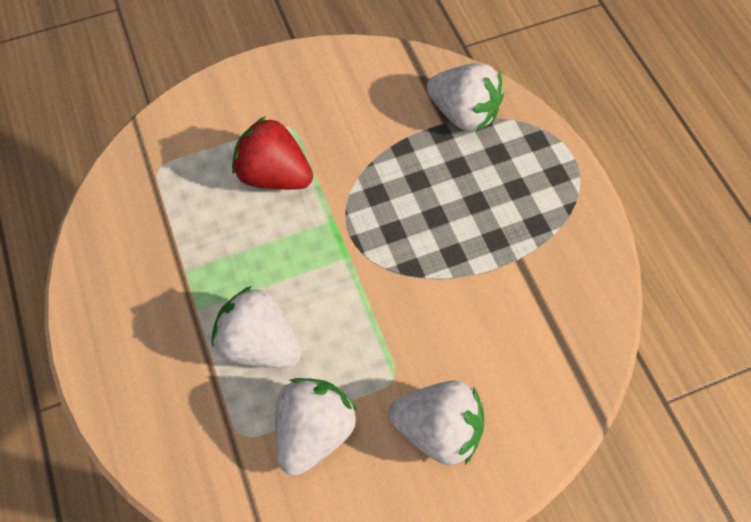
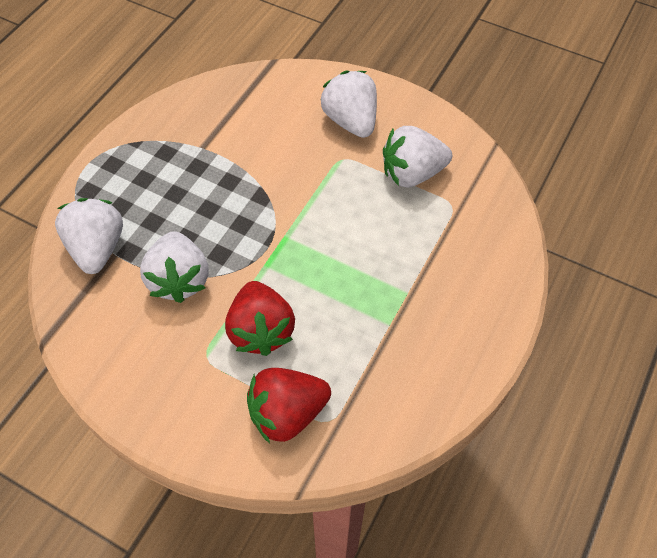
camera: 130 degrees left, 5 degrees down
white strawberry [212,286,301,368] -> white strawberry moved to [140,231,208,303]
none -> red strawberry [247,368,331,443]

